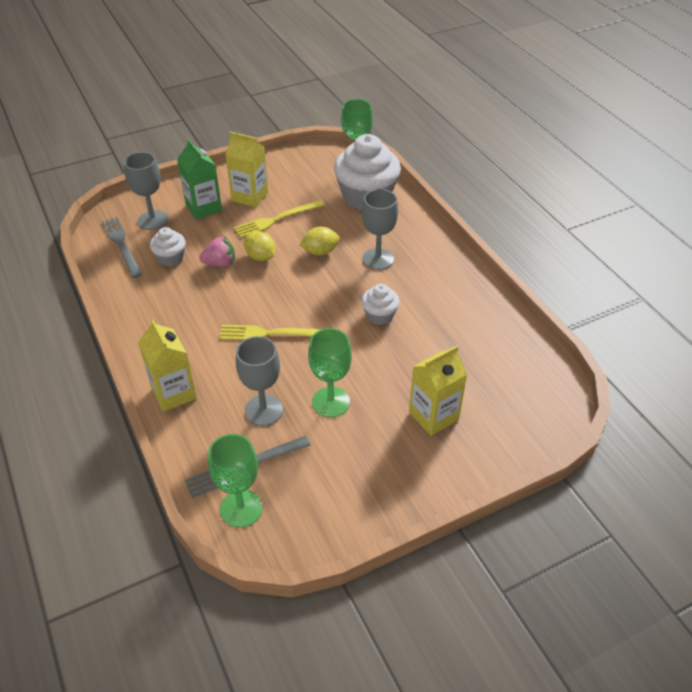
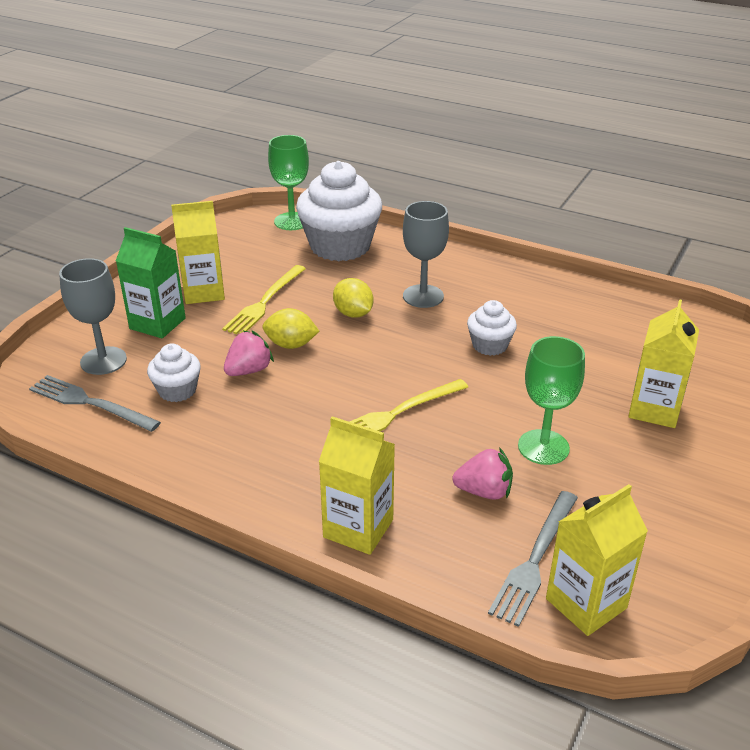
camera: 35 degrees left, 10 degrees down
green goblet [208,434,263,528] -> yellow carton [546,484,648,636]
grey goblet [236,336,283,426] -> pink strawberry [453,447,513,500]
yellow lemon [300,227,340,256] -> yellow lemon turned 75 degrees counterclockwise [333,278,374,318]

